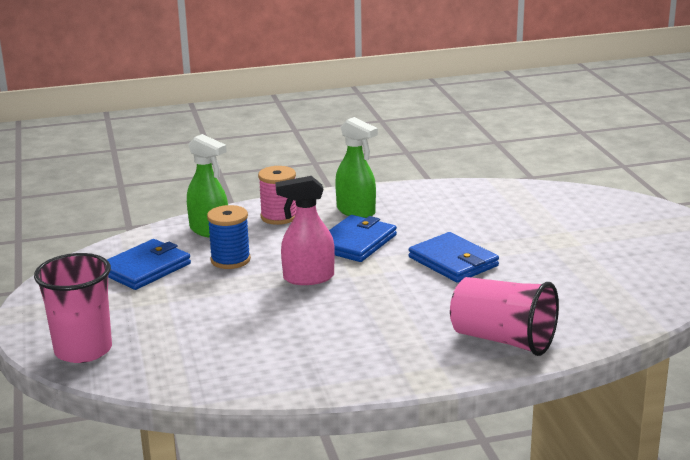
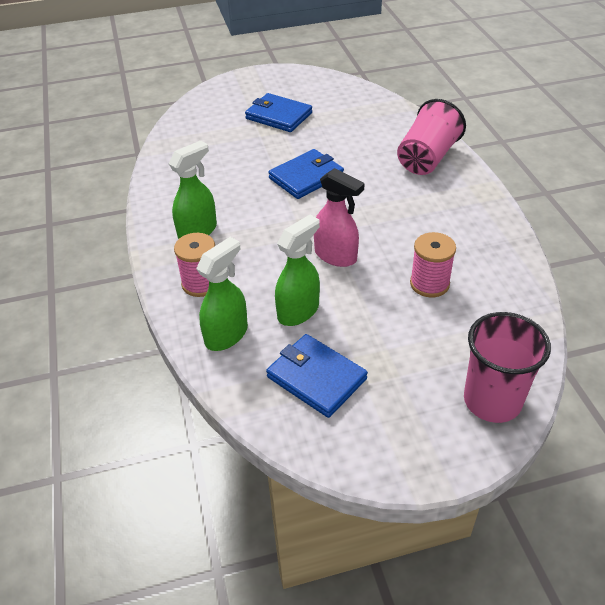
camera: 90 degrees left, 20 degrees up
blue spool [207,205,251,269] -> green spray bottle [275,215,320,326]
pink spray bottle [275,176,335,285] -> pink spray bottle turned 45 degrees counterclockwise [314,168,365,267]
blue wallet [329,215,397,262] -> blue wallet moved to [245,93,312,132]
none -> pink spool [410,232,456,297]

